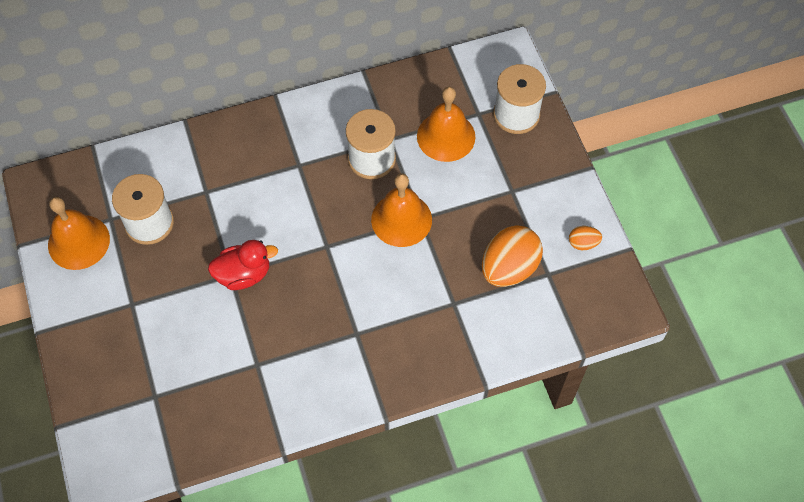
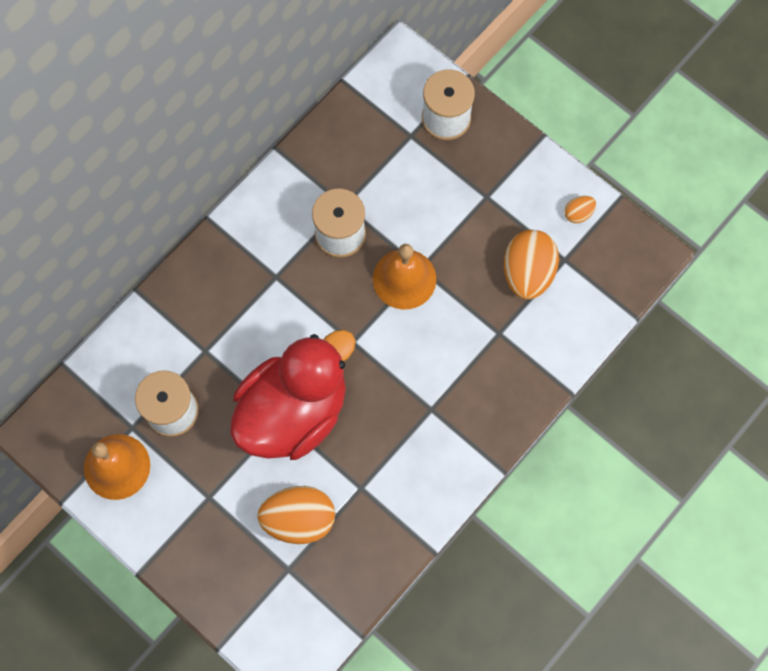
camera: 30 degrees left, 10 degrees up
red duck [208,240,278,290] -> red duck [230,330,356,460], size x2.05
orange bell [417,87,476,162] -> none
none -> orange egg [257,486,335,544]

